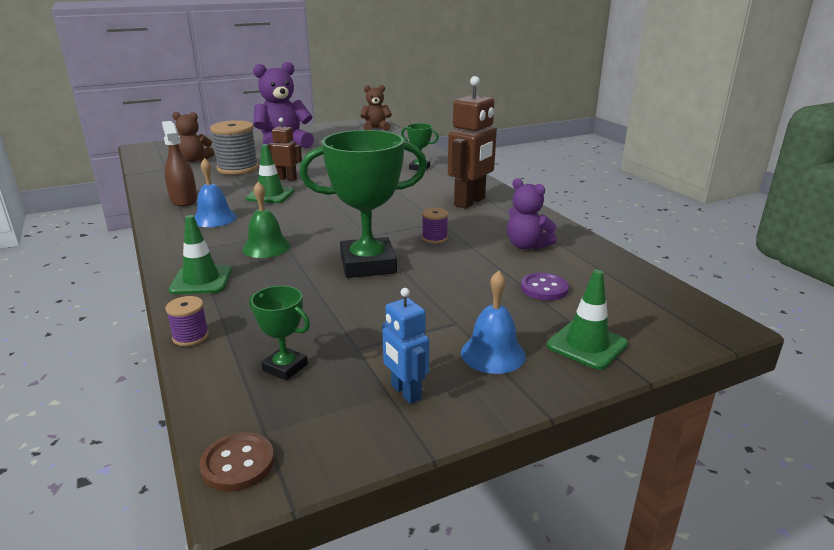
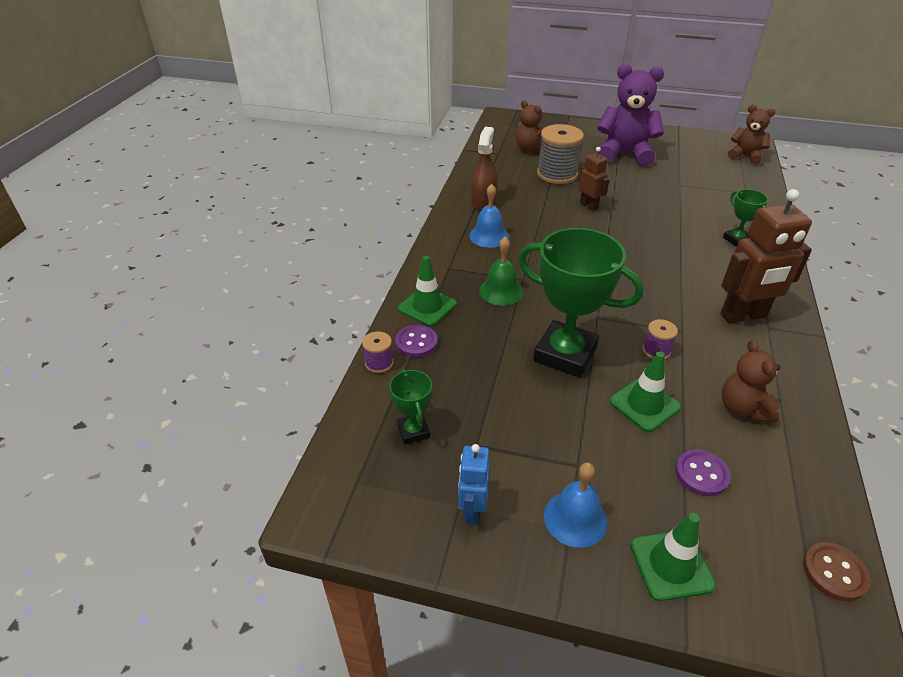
camera: 40 degrees right, 15 degrees up
brown button [199,432,274,492] -> brown button moved to [803,542,870,601]
green traffic cone [246,144,295,203] -> green traffic cone moved to [609,351,681,432]
purple teddy bear [507,178,556,250] -> brown teddy bear [722,340,780,423]
none -> purple button [395,325,438,358]

